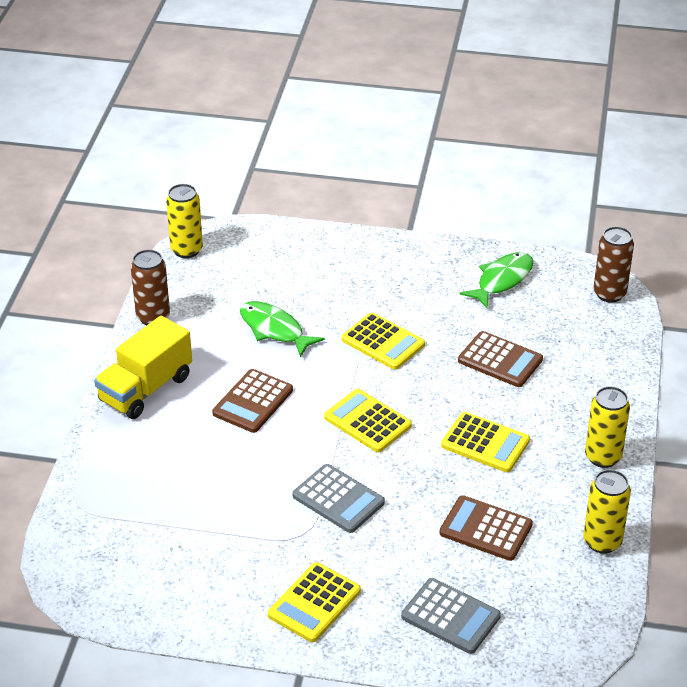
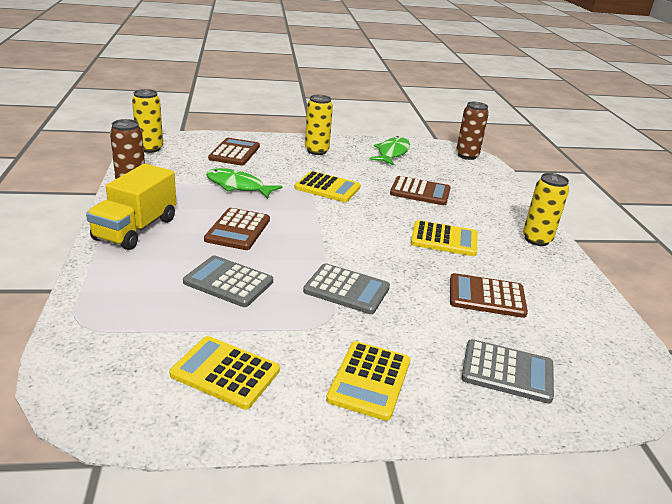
camera: 20 degrees left, 10 degrees down
yellow calculator [324,389,412,452] -> yellow calculator moved to [169,336,280,410]
yellow can [583,469,631,554] -> yellow can moved to [305,95,333,155]
none -> grey calculator [183,255,273,307]
none -> brown calculator [208,138,260,165]

